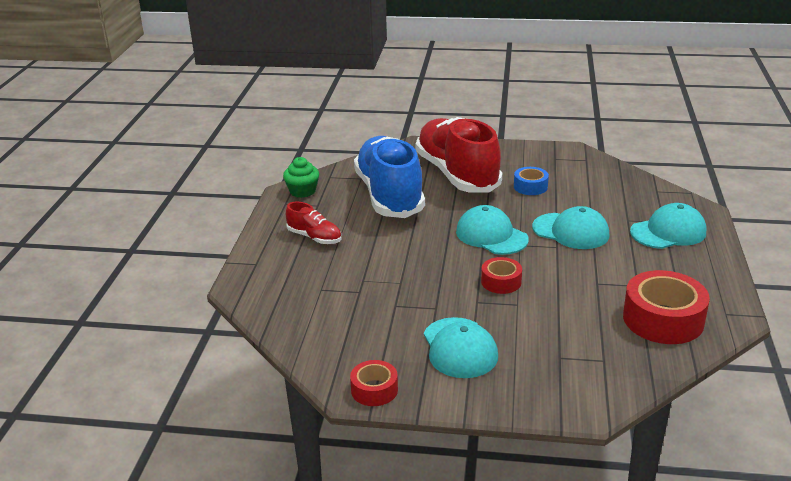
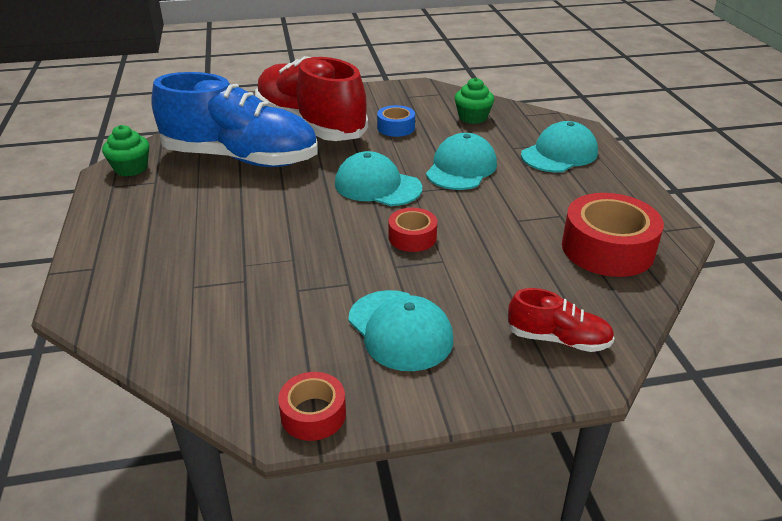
camera: 20 degrees left, 5 degrees up
red shoe [286,202,341,244] -> red shoe moved to [507,288,615,352]
blue shoe [354,136,425,218] -> blue shoe turned 135 degrees clockwise [151,72,318,167]
turquoise cap [532,206,610,249] -> turquoise cap turned 75 degrees counterclockwise [426,133,497,190]
none -> green cupcake [455,78,494,124]

